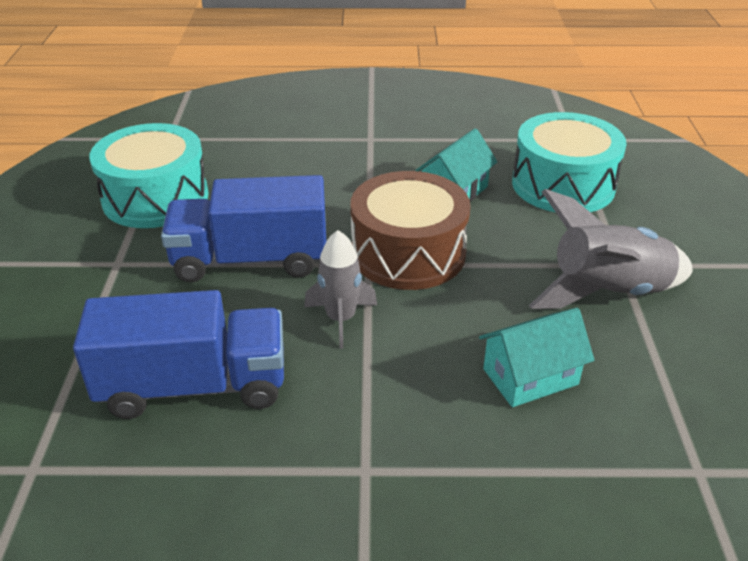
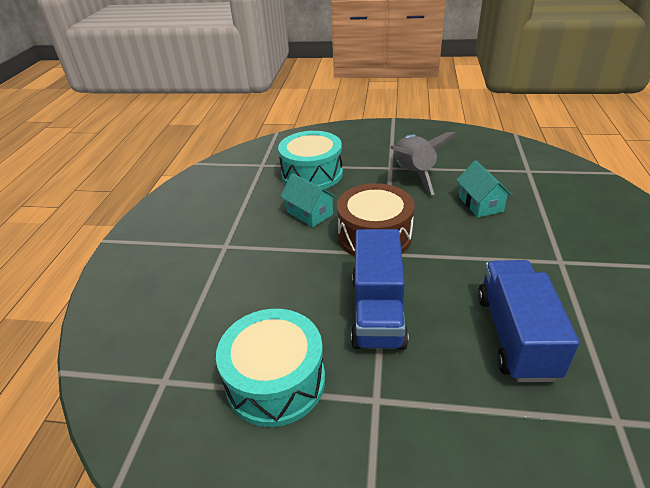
camera: 80 degrees left, 0 degrees up
grey rocket [304,230,377,349] -> none

